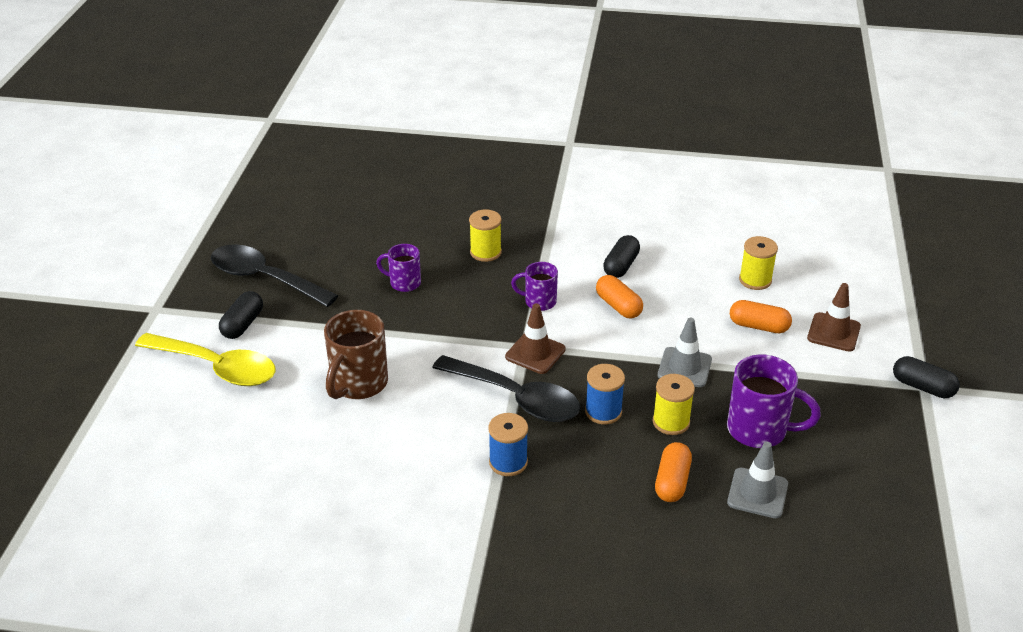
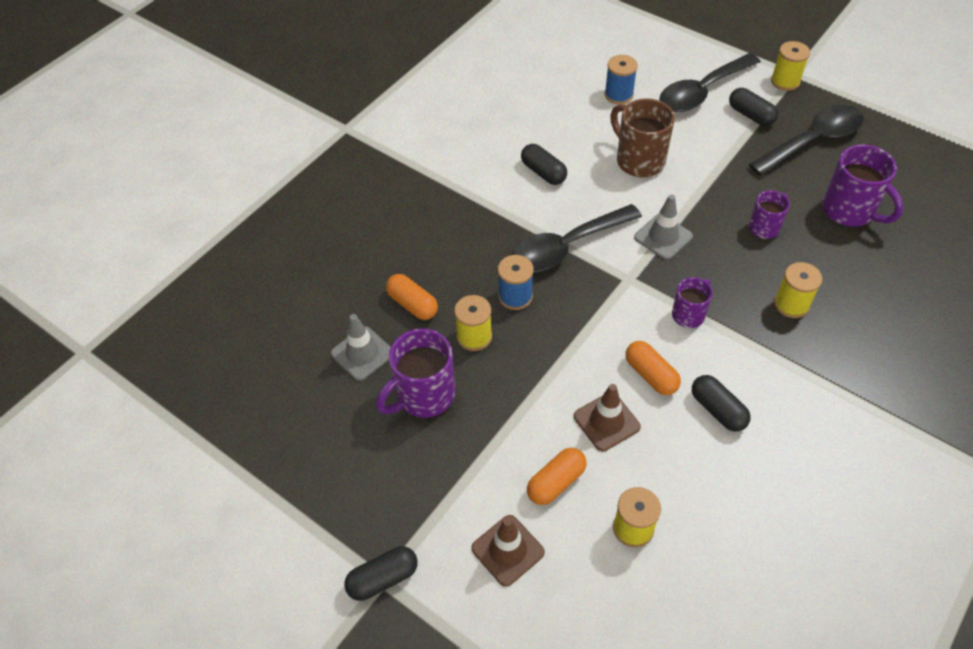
camera: 120 degrees right, 15 degrees up
yellow spoon [135,333,276,386] -> black spoon [659,53,761,112]
blue spool [488,413,528,476] -> blue spool moved to [605,55,638,104]
brown traffic cone [505,303,566,374] -> brown traffic cone moved to [574,384,641,451]
orange capsule [596,275,643,319] -> orange capsule turned 60 degrees clockwise [626,341,681,395]
grey traffic cone [658,317,712,387] -> grey traffic cone moved to [634,194,693,260]
none -> black capsule [521,144,567,185]
none -> yellow spool [771,41,810,91]
none -> purple mug [822,144,903,227]

